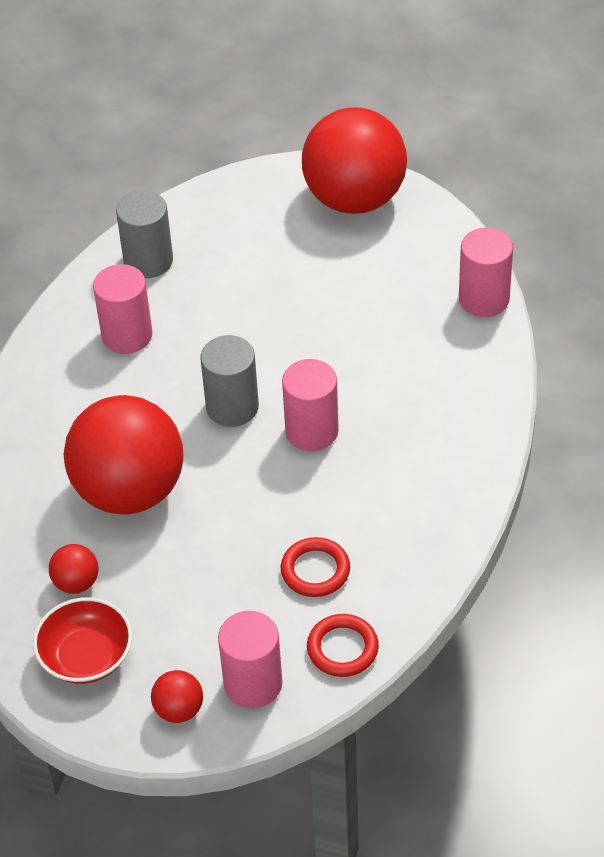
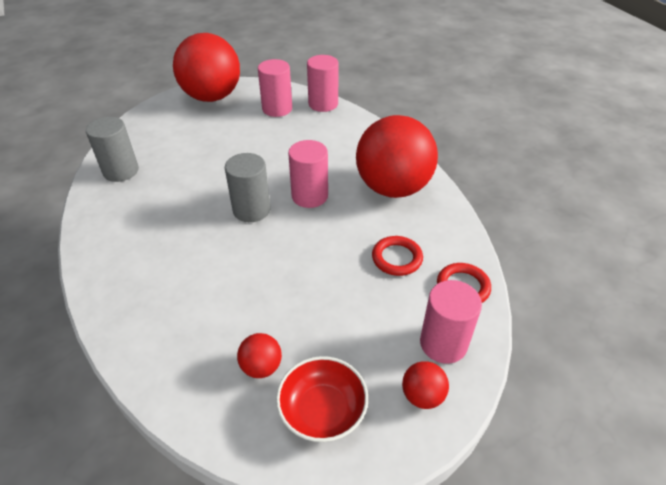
camera: 45 degrees left, 5 degrees down
red ball [64,395,183,515] -> red ball moved to [356,115,438,198]
pink cylinder [93,264,153,354] -> pink cylinder moved to [258,59,292,117]

